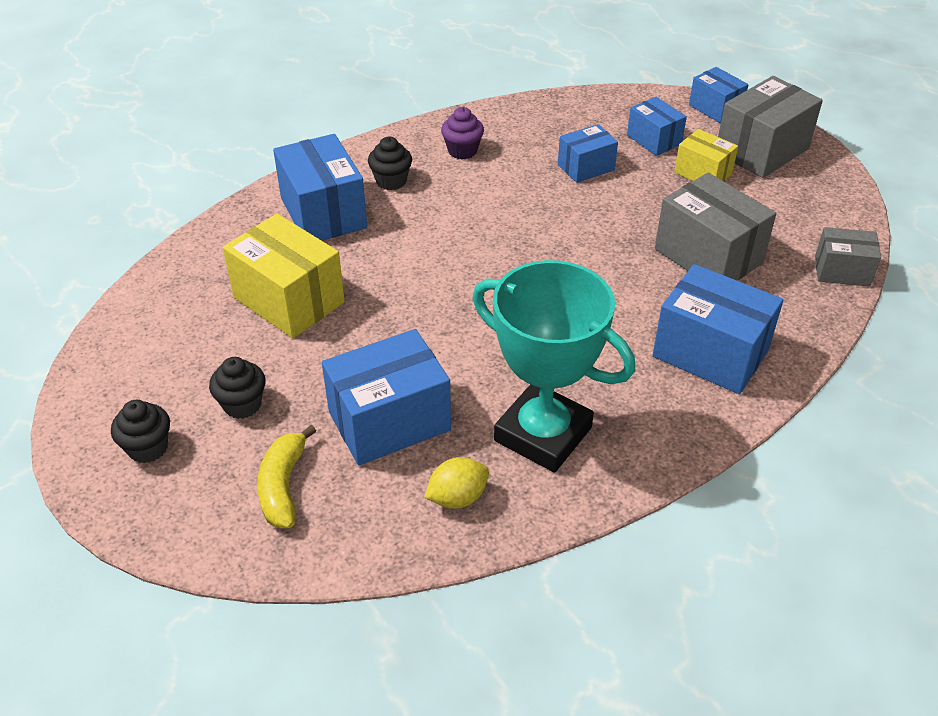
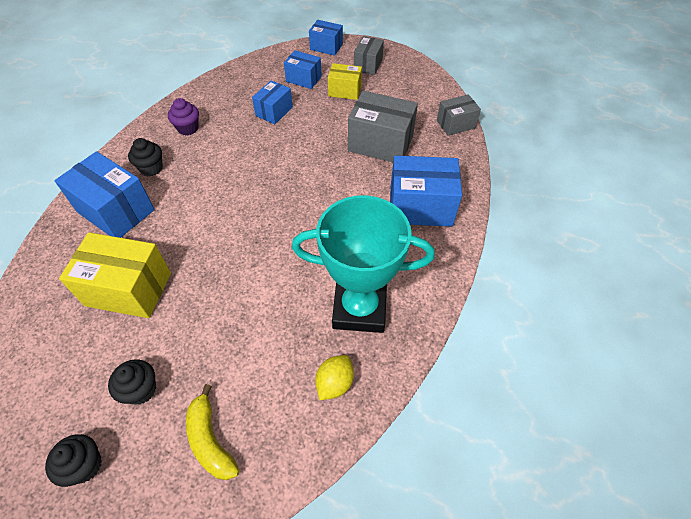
camera: 30 degrees left, 10 degrees up
blue box [322,329,451,465] -> none
grey box [718,76,823,178] -> grey box [354,36,384,75], size x0.59

